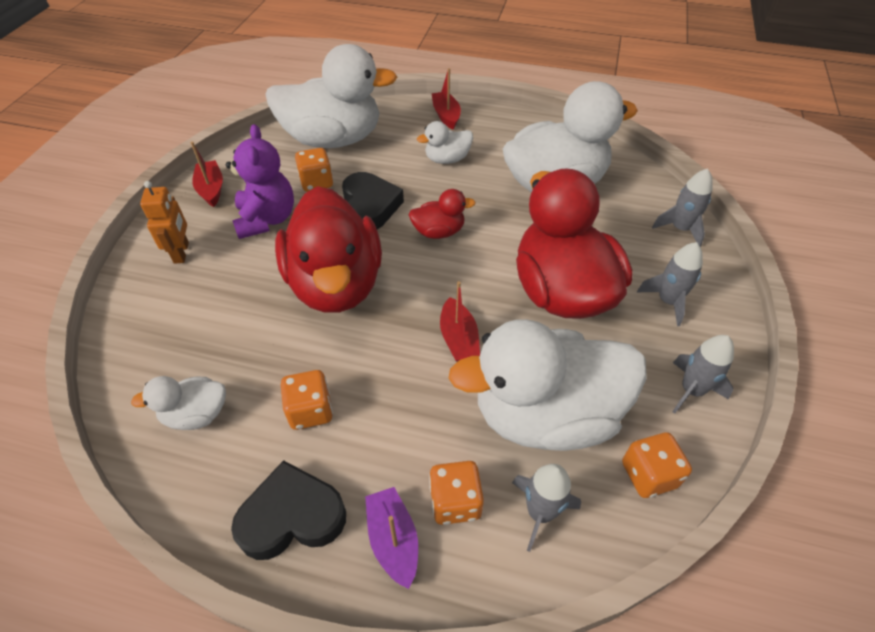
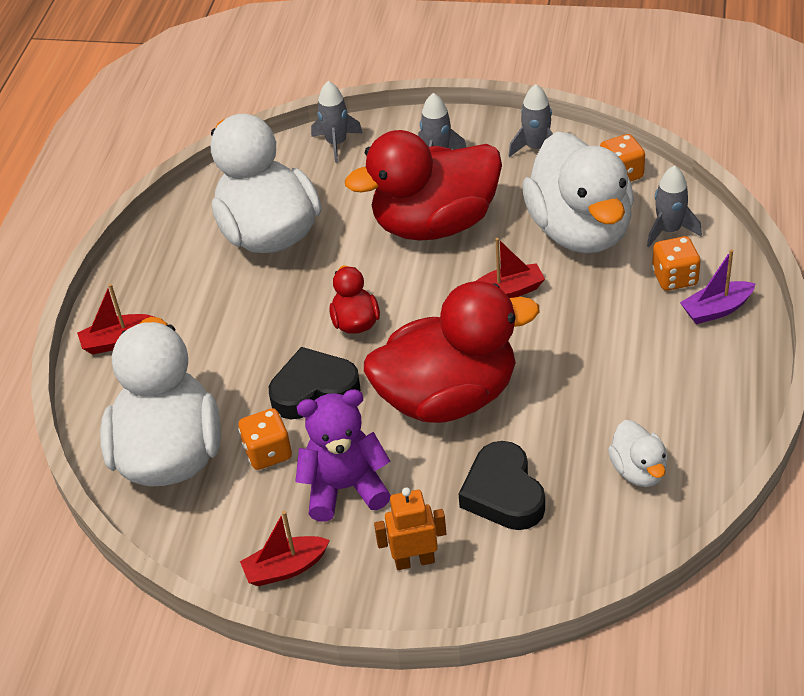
camera: 90 degrees left, 5 degrees down
black heart [231,460,346,560] -> black heart moved to [459,441,545,530]
orange dice [281,370,333,430] -> none
white duck [417,121,473,164] -> none

